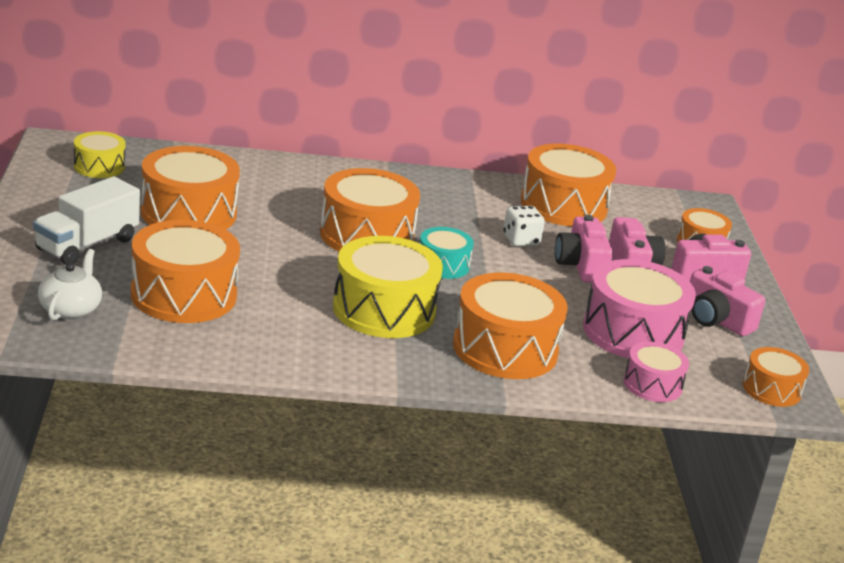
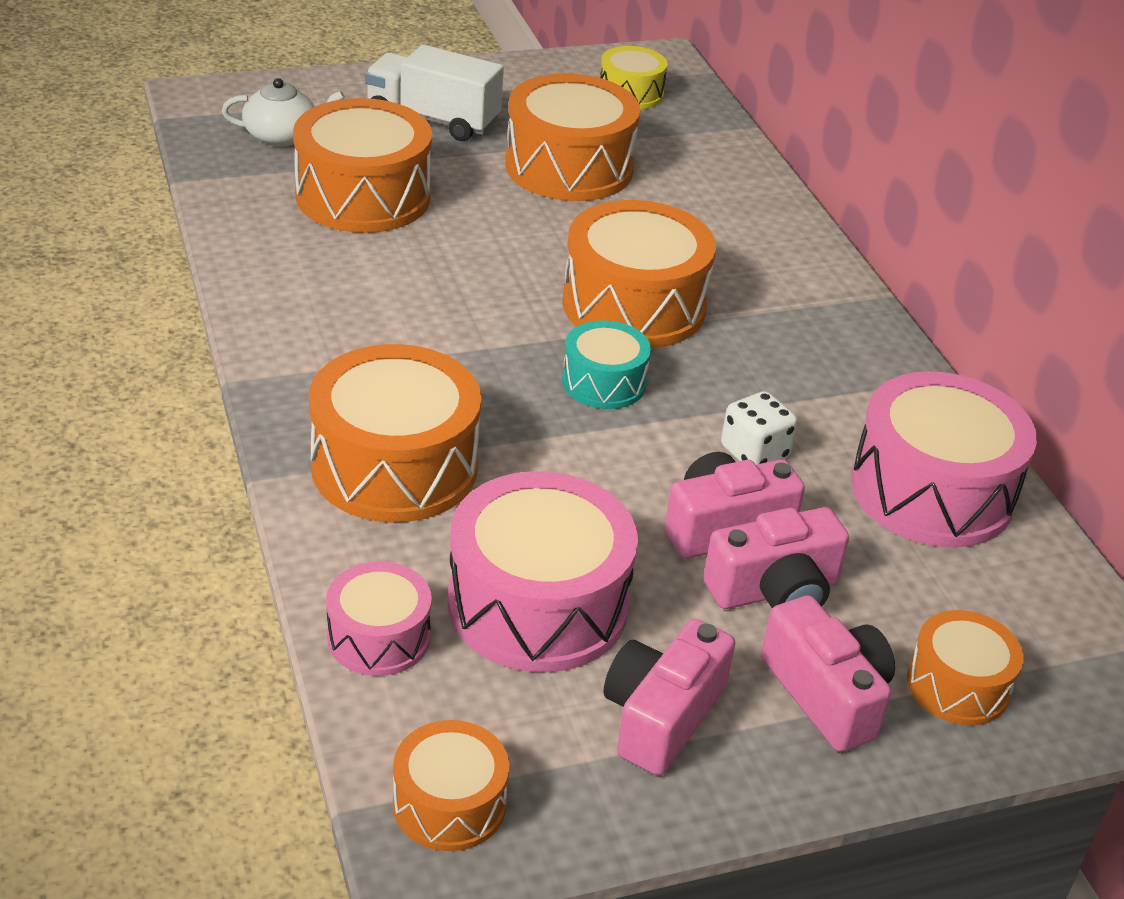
camera: 75 degrees right, 10 degrees up
yellow drum [333,236,443,338] -> none
orange drum [521,143,616,227] -> pink drum [851,371,1037,548]

